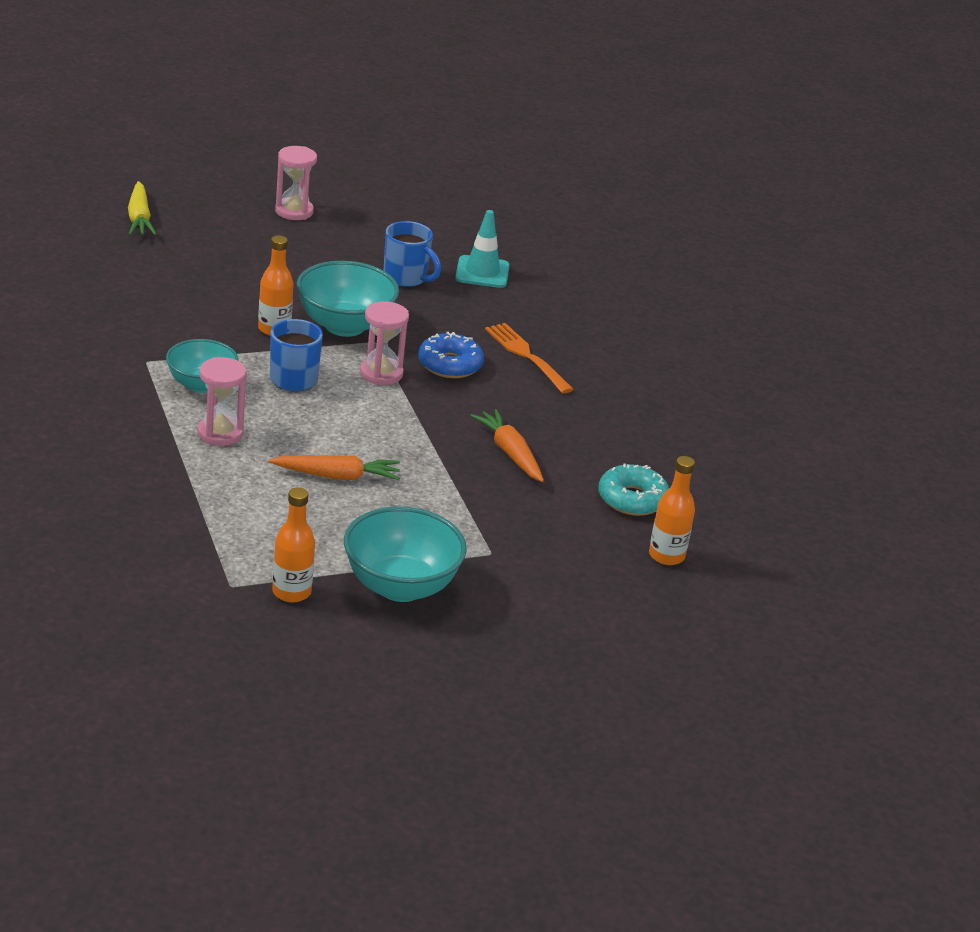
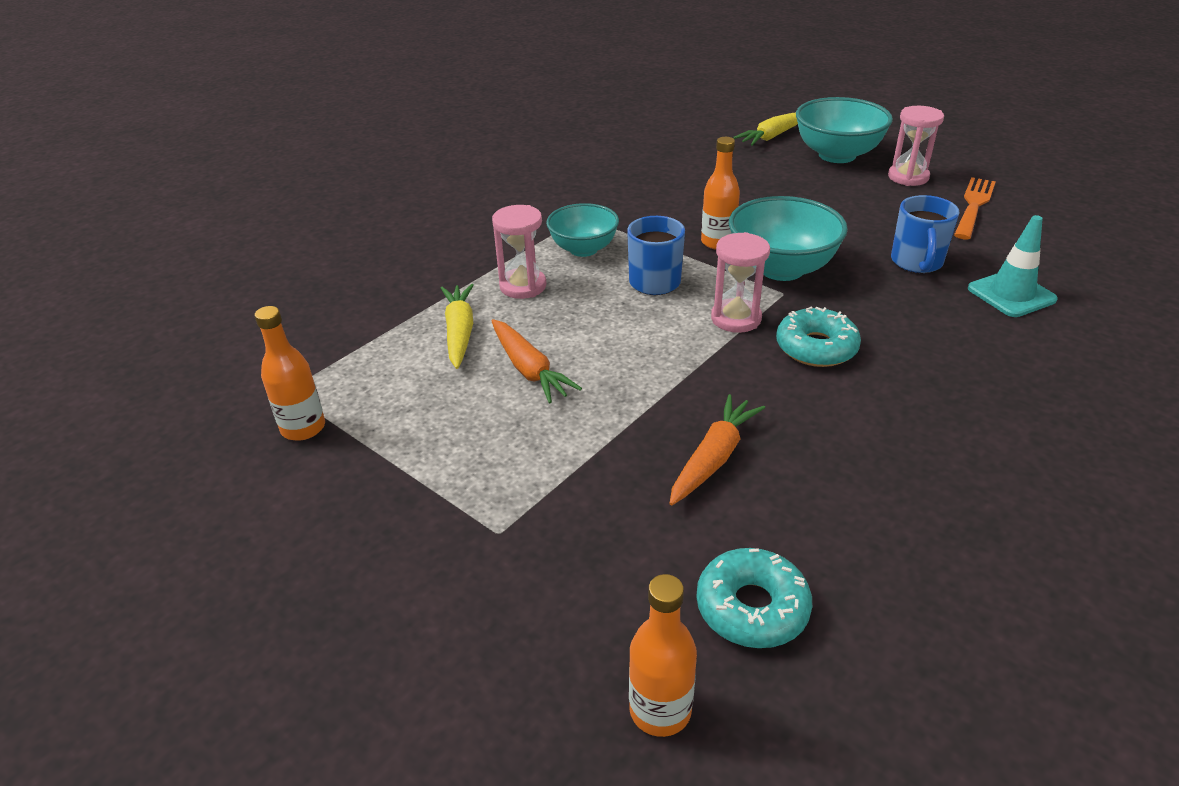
camera: 65 degrees right, 5 degrees up
turquoise bowl [344,506,467,602] -> turquoise bowl moved to [796,97,893,163]
blue donut [418,332,484,378] -> turquoise donut [776,307,861,367]
orange fork [485,323,574,394] -> orange fork moved to [954,177,996,239]
none -> yellow carrot [441,284,474,369]

